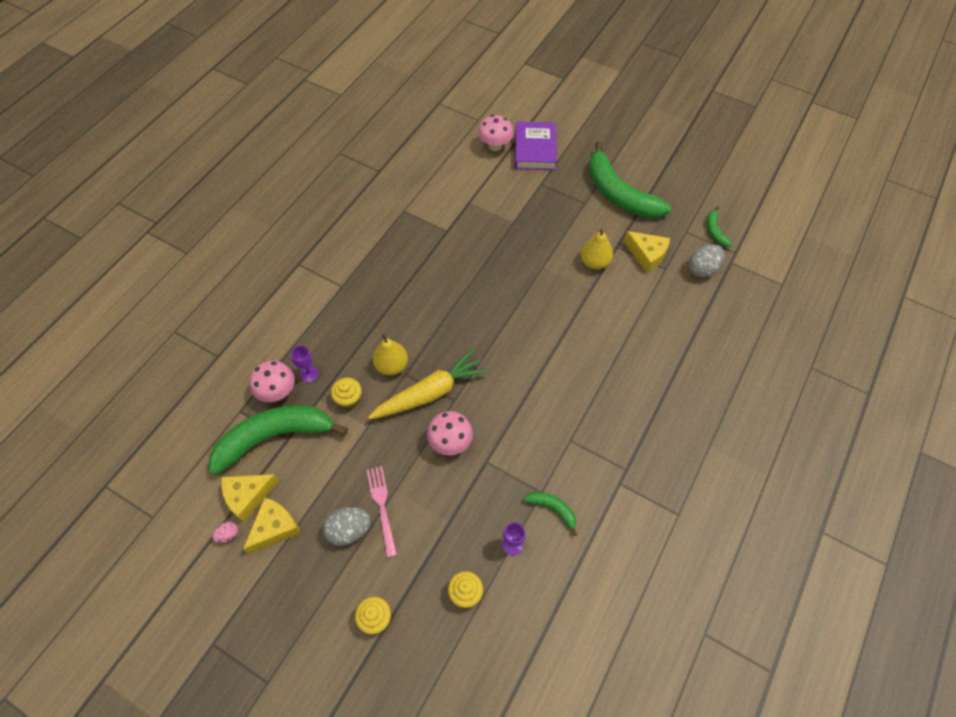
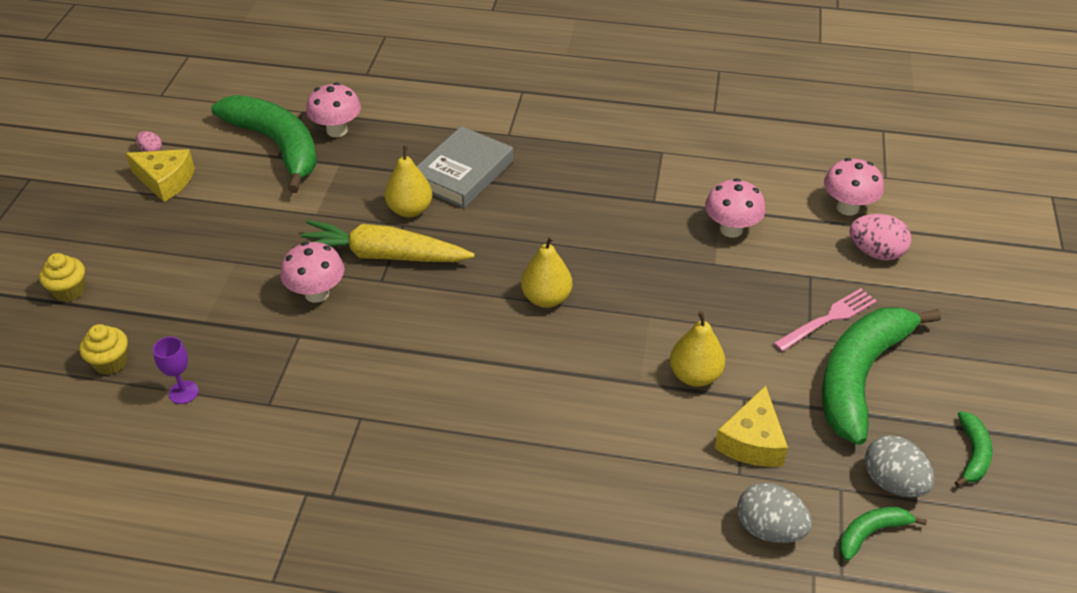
camera: 70 degrees right, 15 degrees down
yellow cheese [221,474,279,522] -> none
purple goblet [291,345,319,382] -> none
grey egg [323,507,371,546] -> grey egg moved to [865,435,934,497]
yellow cupcake [331,378,362,408] -> none
pink fork [367,466,397,558] -> pink fork moved to [773,288,877,352]
yellow carrot [368,349,489,420] -> yellow carrot turned 150 degrees clockwise [301,220,475,262]
purple book [515,121,557,170] -> pink egg [849,214,911,261]
green banana [524,492,577,536] -> green banana moved to [955,411,992,487]
none -> grey book [417,126,513,208]
none -> yellow pear [521,236,572,308]
none -> pink mushroom [705,179,765,238]

